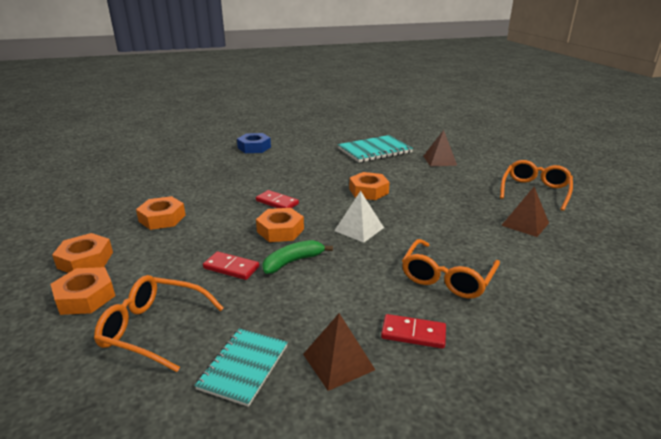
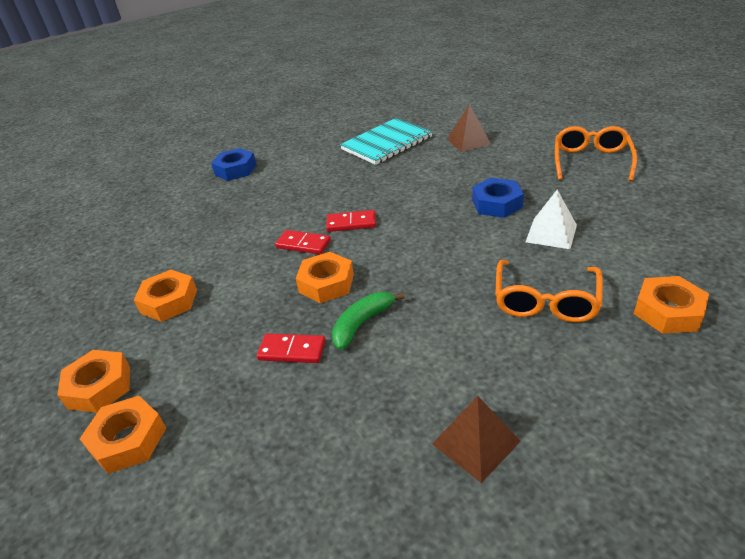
camera: 10 degrees left, 10 degrees up
orange glasses [94,275,224,372] -> none
turquoise notebook [194,328,288,407] -> none
white pyramid [334,191,384,243] -> white pyramid moved to [526,190,577,249]
orange nut [349,172,390,200] -> orange nut moved to [634,276,709,334]
red domino [381,314,446,349] -> red domino moved to [326,210,376,232]
brown pyramid [501,187,549,237] -> none
none -> blue nut [472,178,524,218]

